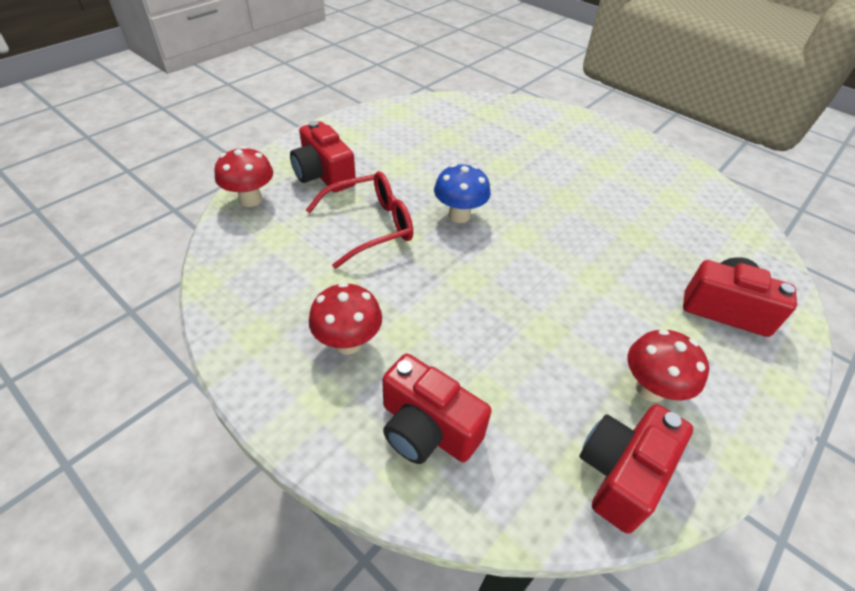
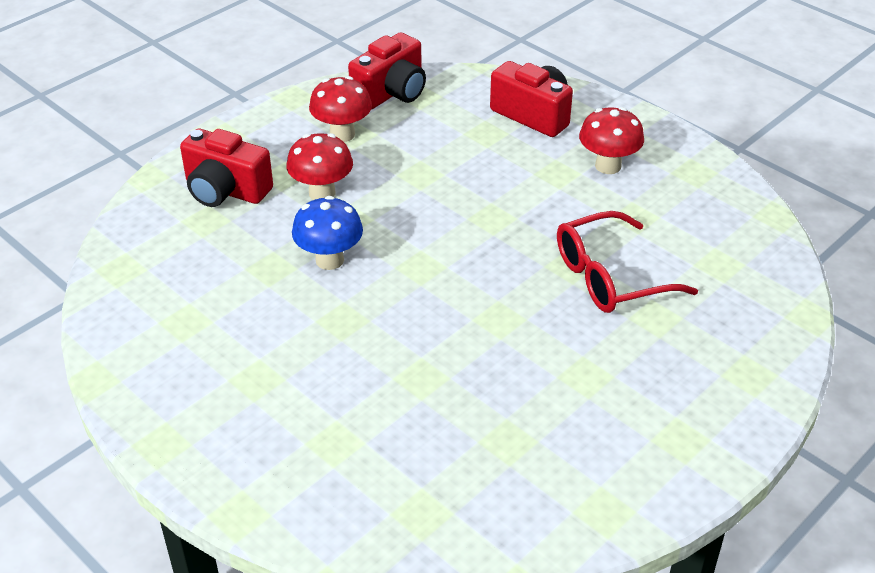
camera: 175 degrees left, 5 degrees down
red mushroom [214,146,273,207] -> red mushroom moved to [286,133,353,200]
red camera [290,121,356,192] -> none
blue mushroom [434,164,491,223] -> blue mushroom moved to [292,196,363,270]

